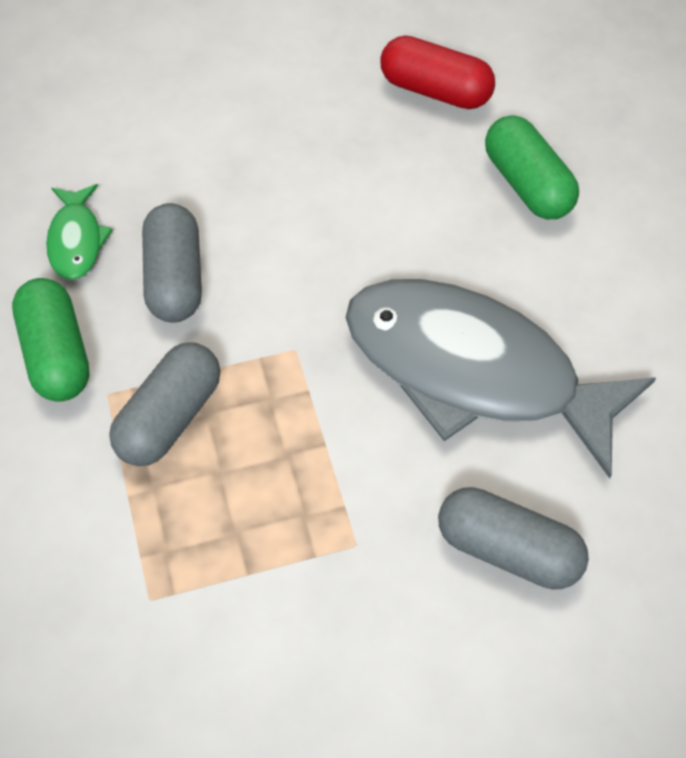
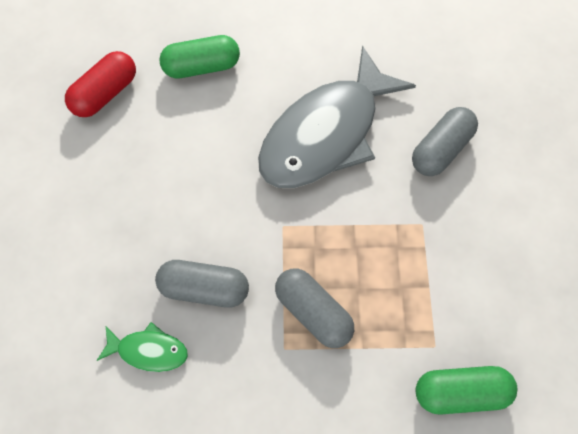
camera: 75 degrees left, 10 degrees up
green capsule [12,278,90,402] -> green capsule moved to [416,366,517,415]

